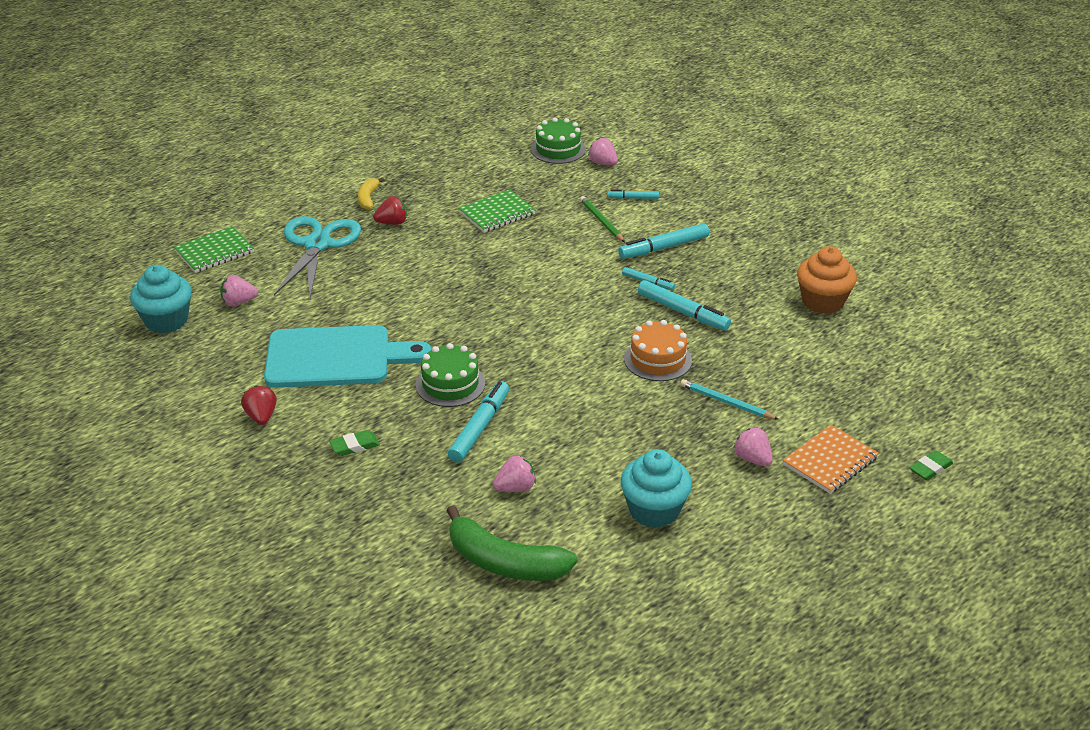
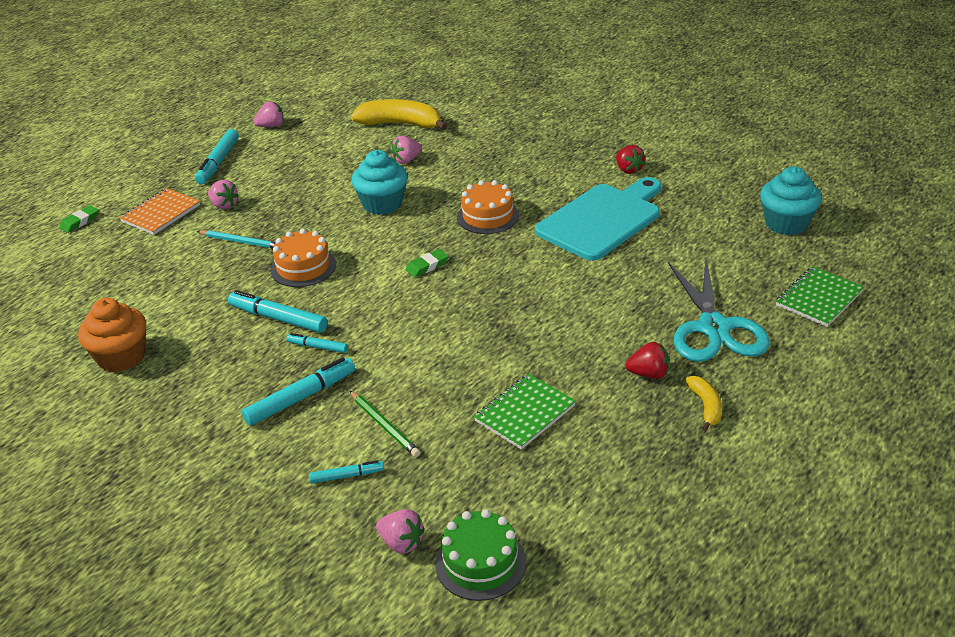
camera: 170 degrees right, 0 degrees up
pink strawberry [220,275,258,306] -> pink strawberry moved to [253,101,284,127]
turquoise cutting board [264,325,431,388] -> turquoise cutting board turned 150 degrees clockwise [535,177,661,261]
green eraser [329,430,380,456] -> green eraser moved to [406,249,449,277]
red strawberry [373,196,407,225] -> red strawberry turned 150 degrees counterclockwise [625,342,669,379]
green cake [416,343,485,407] -> orange cake [457,180,519,234]
green banana [446,505,577,581] -> yellow banana [351,99,448,130]
turquoise marker [448,381,509,463] -> turquoise marker moved to [195,129,239,184]
turquoise cupcake [621,449,692,528] -> turquoise cupcake moved to [352,150,407,215]

